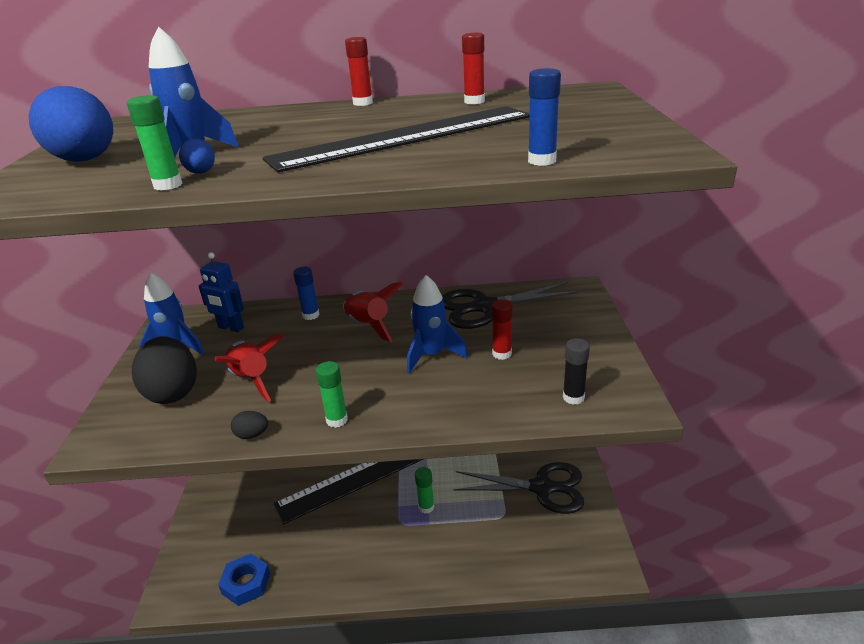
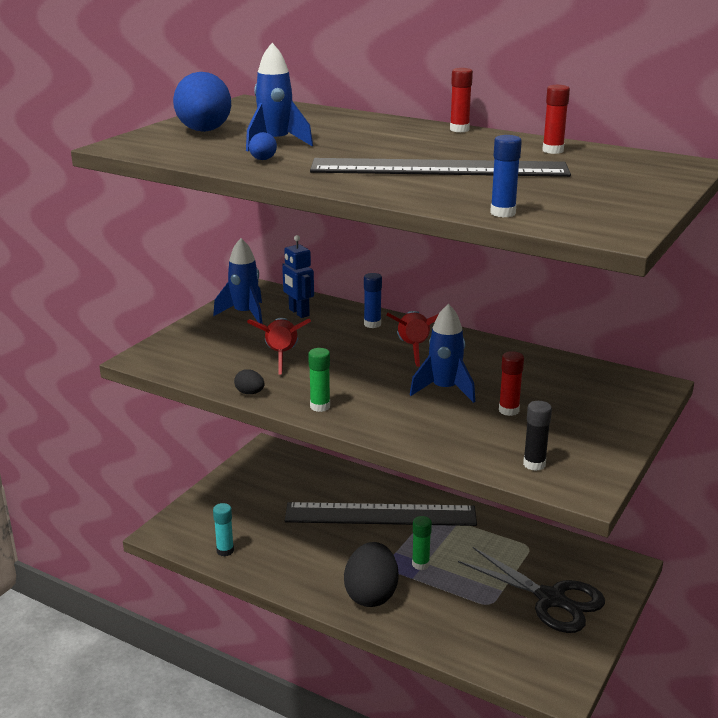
camera: 30 degrees right, 5 degrees down
green glue stick [127,95,183,191] -> none
black egg [132,336,197,404] -> black egg moved to [344,542,398,607]
blue nut [218,553,270,606] -> turquoise glue stick [213,503,234,557]
black scissors [442,282,579,329] -> none

